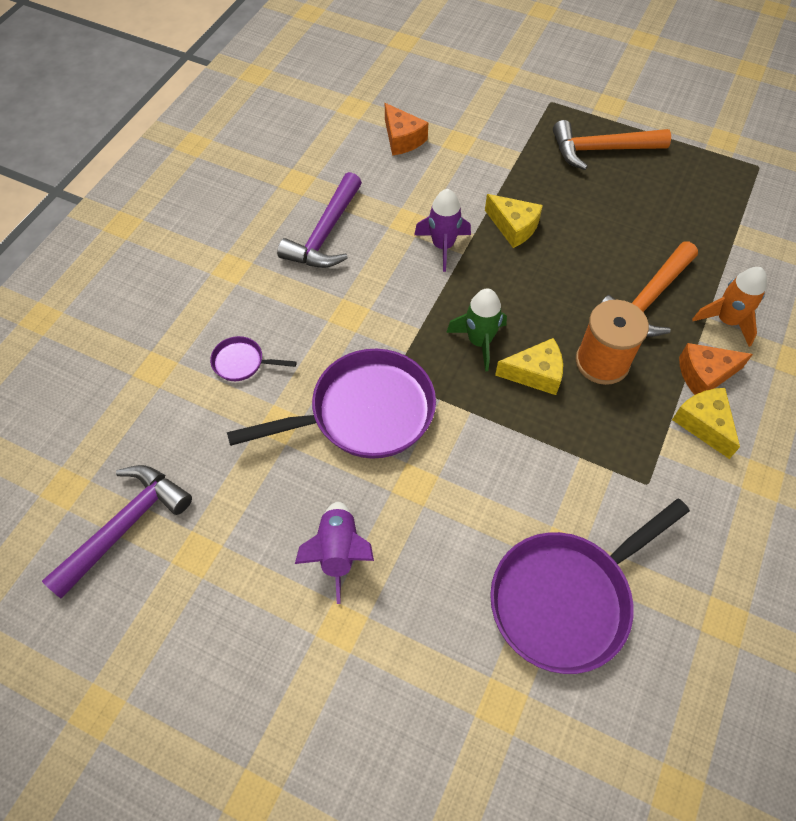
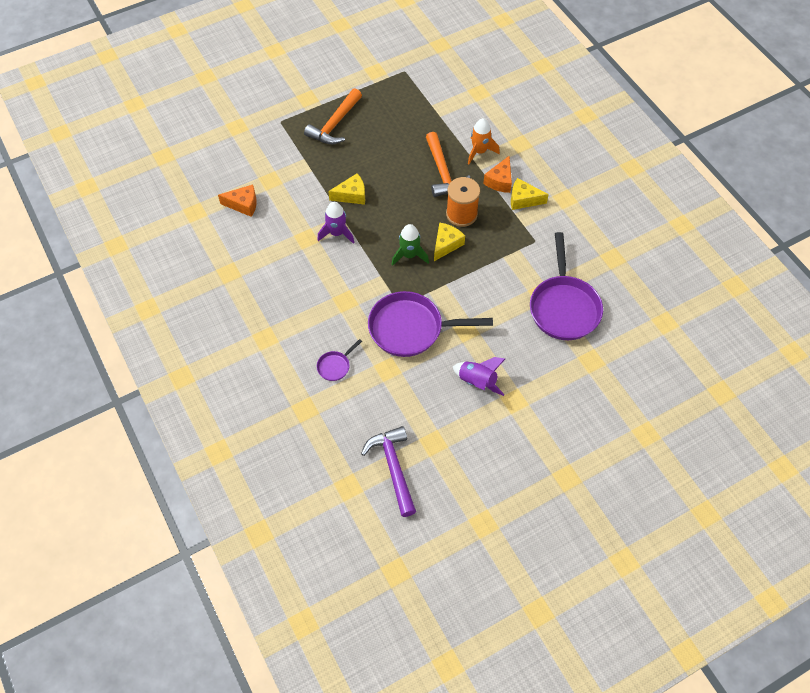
camera: 55 degrees left, 0 degrees up
purple pan [227,349,436,459] -> purple pan turned 105 degrees counterclockwise [368,291,493,357]
purple hammer [277,172,362,268] -> none

